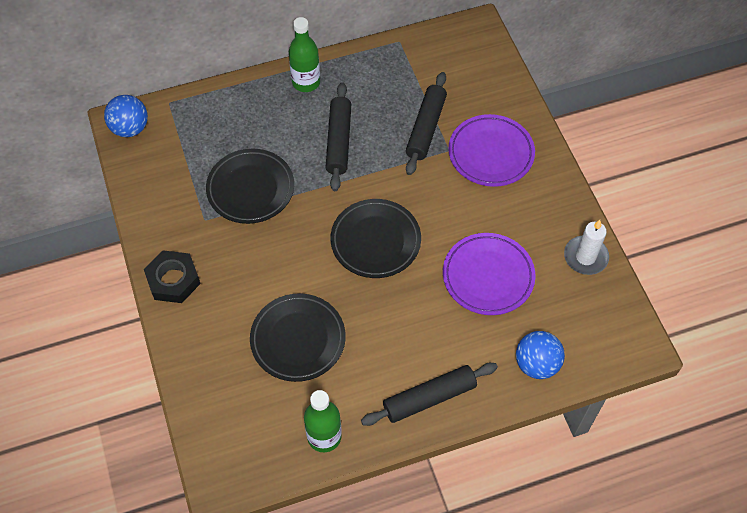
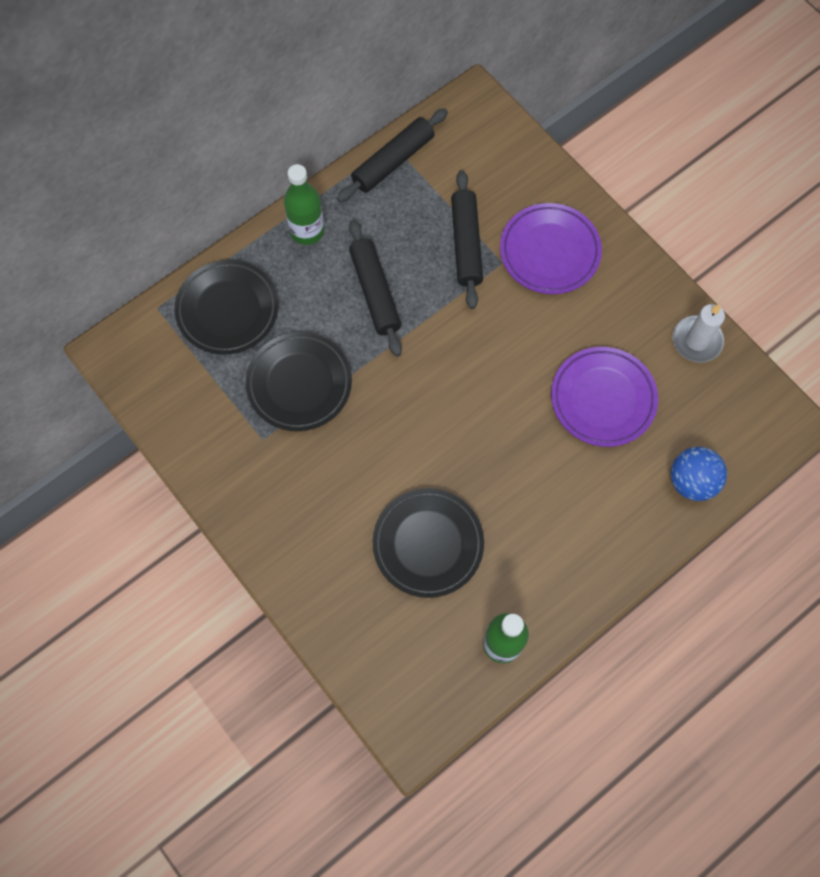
camera: 20 degrees left, 10 degrees up
blue ball [104,95,148,137] -> none
black nut [144,250,201,303] -> none
black plate [330,199,421,278] -> black plate moved to [174,260,278,355]
black rolling pin [361,363,498,426] -> black rolling pin moved to [337,108,448,203]

